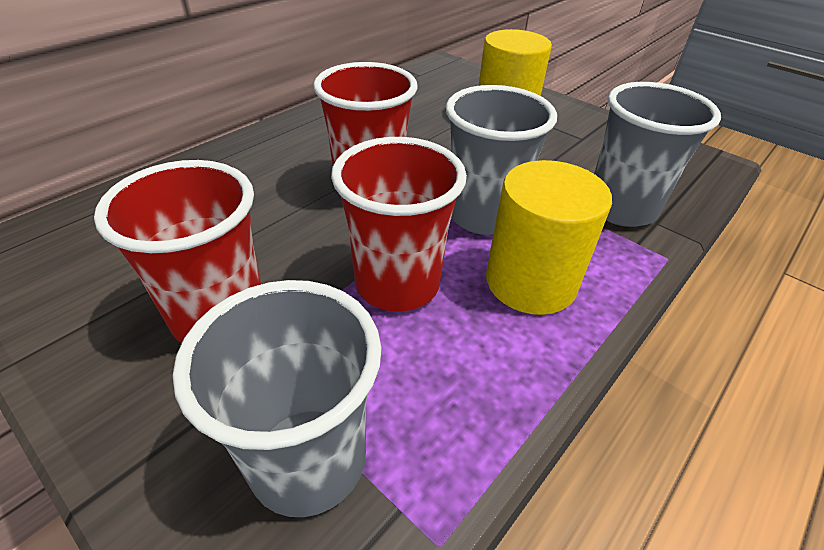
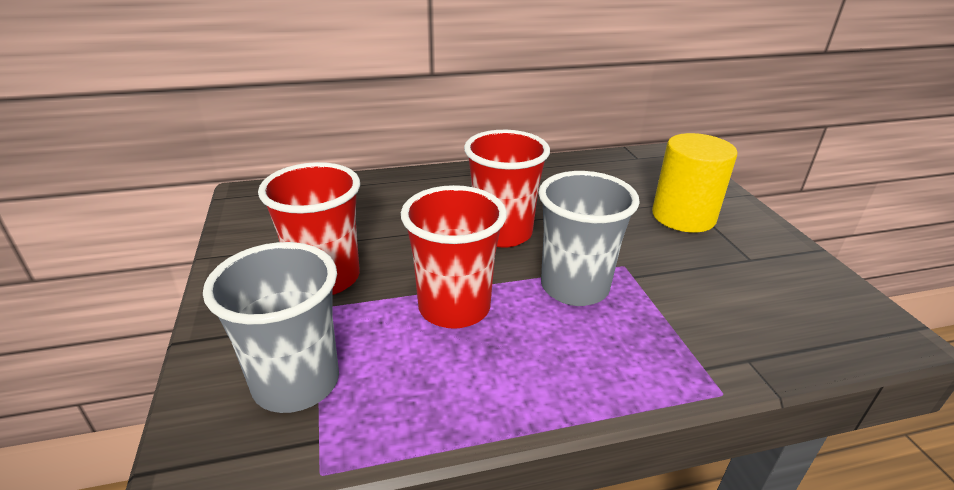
camera: 35 degrees right, 10 degrees down
yellow cylinder [486,160,612,315] -> none
grey cup [594,82,721,227] -> none

